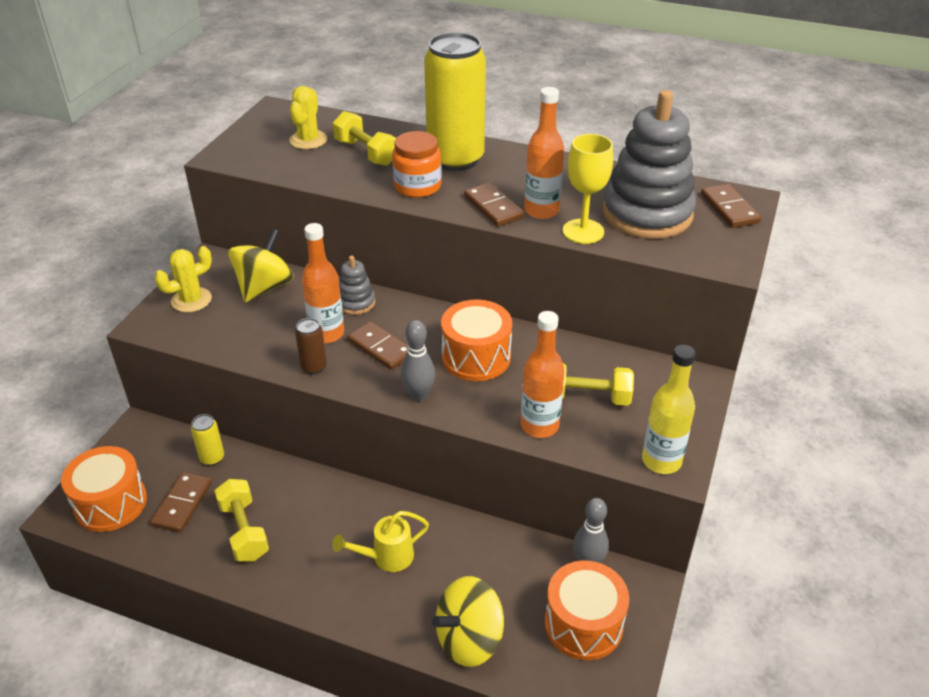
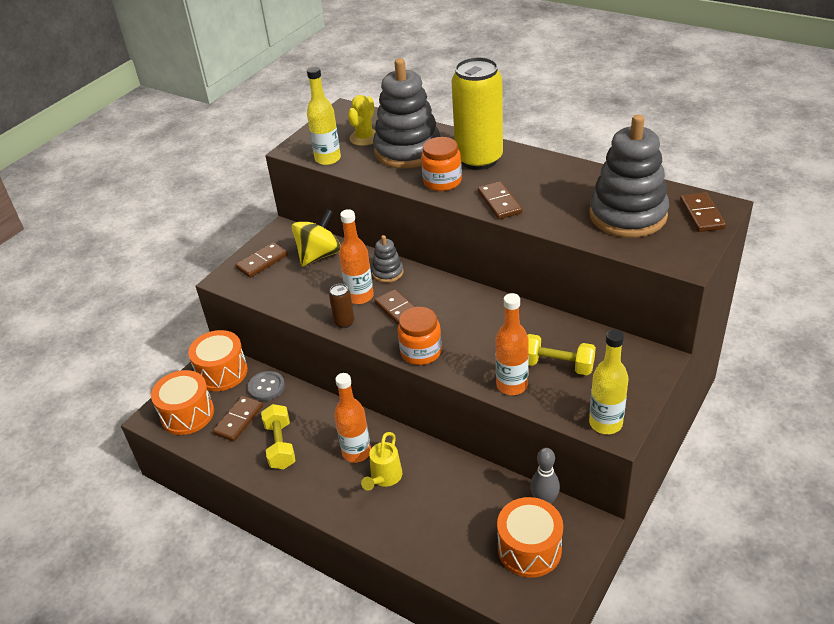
camera: 15 degrees right, 0 degrees up
yellow cactus [154,246,212,312] -> brown domino [235,242,288,278]
yellow can [191,414,224,466] -> grey button [247,371,285,401]
yellow watering can [332,511,429,572] -> yellow watering can turned 60 degrees counterclockwise [361,432,402,491]
yellow dumbbell [333,111,396,166] -> grey stacking toy [373,58,441,169]
grey bowling pin [401,320,435,401] -> orange jar [397,307,442,365]
yellow spinning top [432,576,504,667] -> none
orange drum [441,299,512,381] -> orange drum moved to [188,330,248,391]
orange bottle [524,87,564,219] -> orange bottle moved to [334,373,371,463]
yellow goblet [563,134,613,244] -> none
none -> yellow bottle [307,67,341,165]

